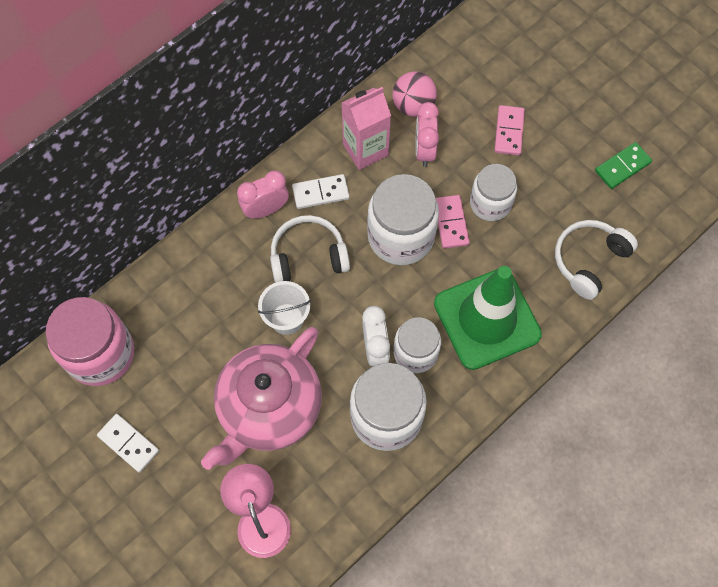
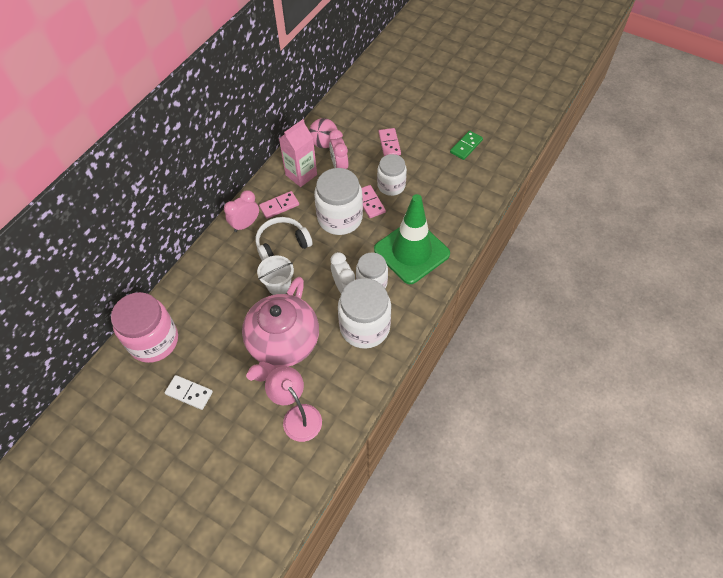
camera: 15 degrees left, 10 degrees down
white domino [292,174,349,209] -> pink domino [259,191,299,219]
white headphones [555,220,638,300] -> none

